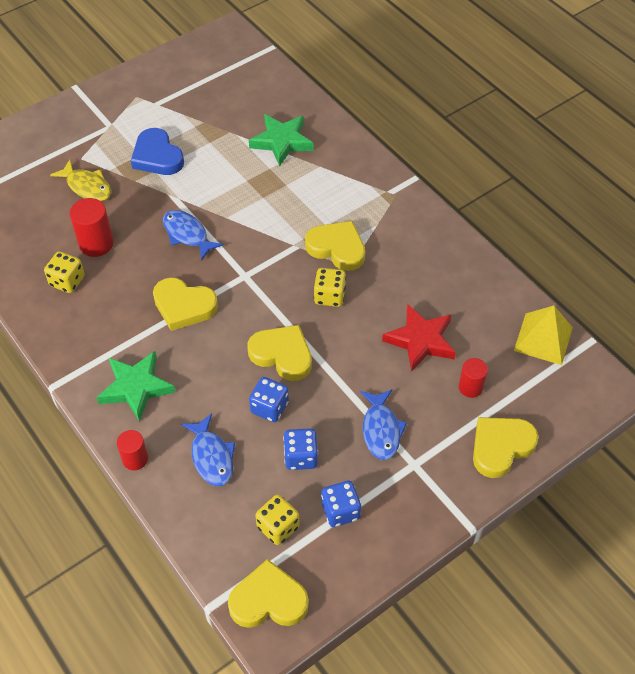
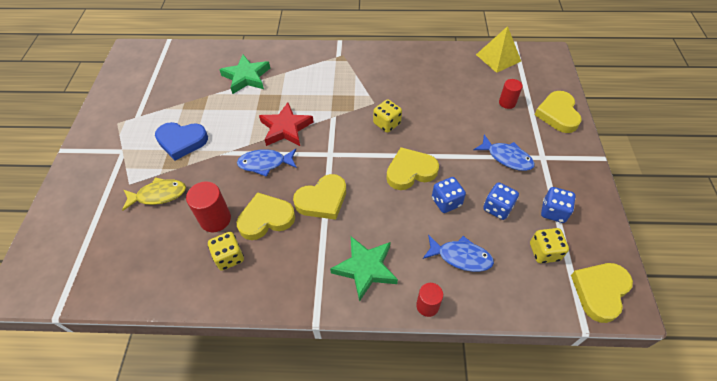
camera: 50 degrees left, 0 degrees up
yellow heart [305,221,365,271] -> yellow heart moved to [237,192,295,240]
red star [382,304,456,372] -> red star moved to [259,102,314,146]

